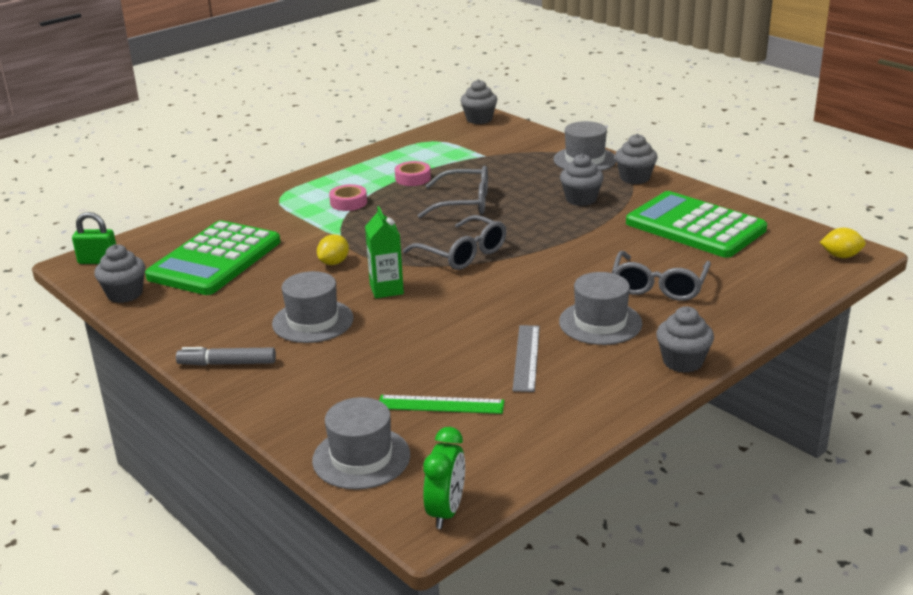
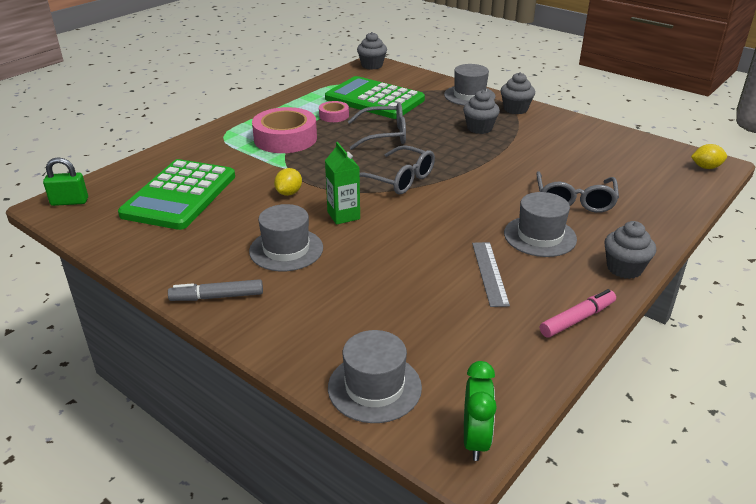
camera: 10 degrees left, 5 degrees up
grey cupcake [94,244,145,303] -> none
pink tape [329,184,367,211] -> pink tape [252,107,317,153], size x1.98
green ruler [379,395,504,414] -> none
green calculator [626,191,767,258] -> green calculator moved to [325,76,425,119]
none -> pink marker [540,289,616,338]

